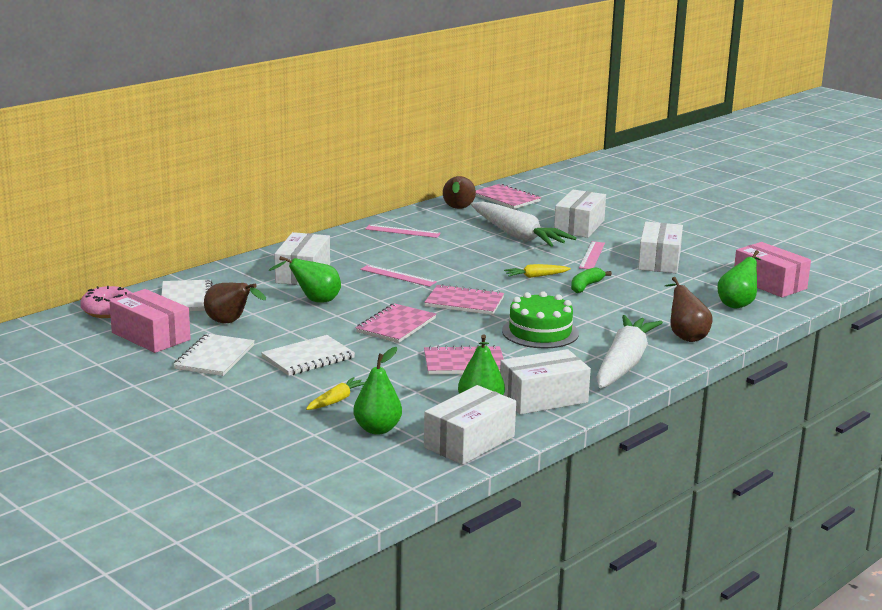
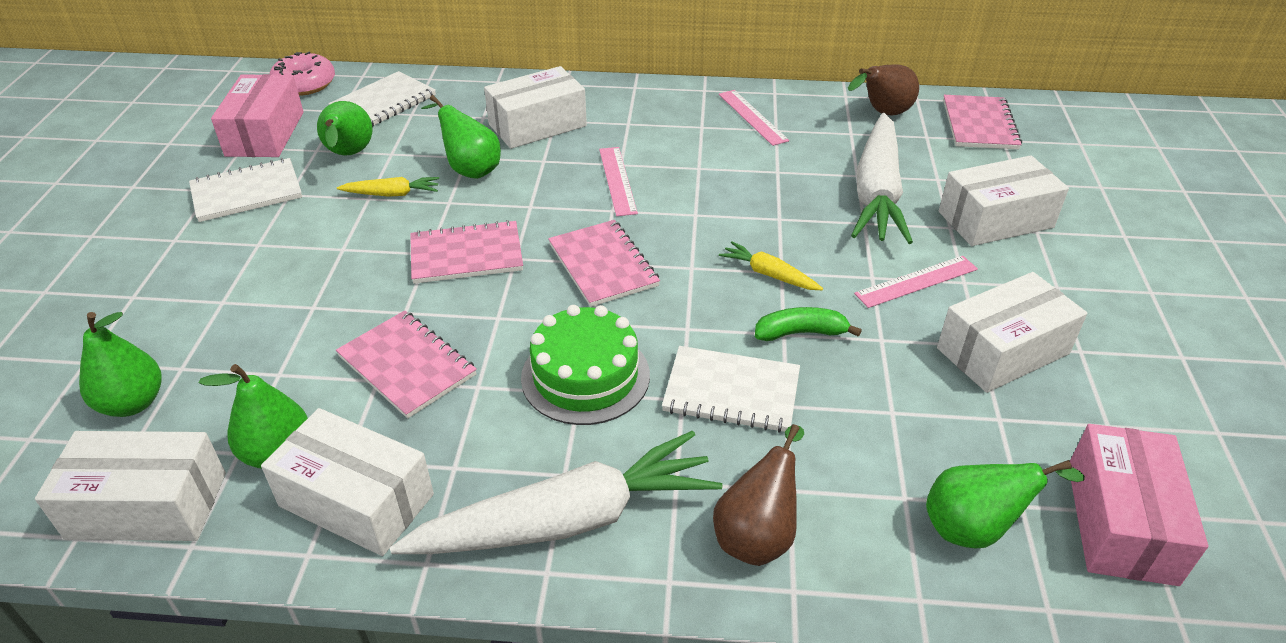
camera: 50 degrees right, 20 degrees up
brown pear [204,283,266,323] -> green pear [317,101,372,155]
white notebook [261,335,355,376] -> white notebook moved to [662,346,800,433]
yellow carrot [306,377,365,410] -> yellow carrot moved to [337,177,439,197]

